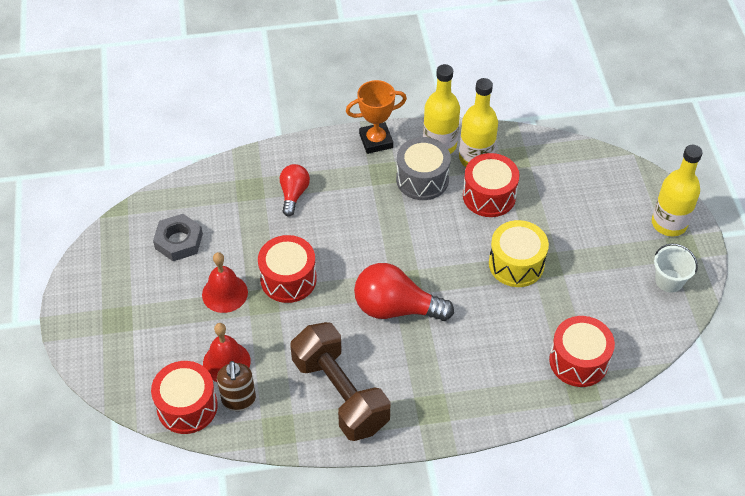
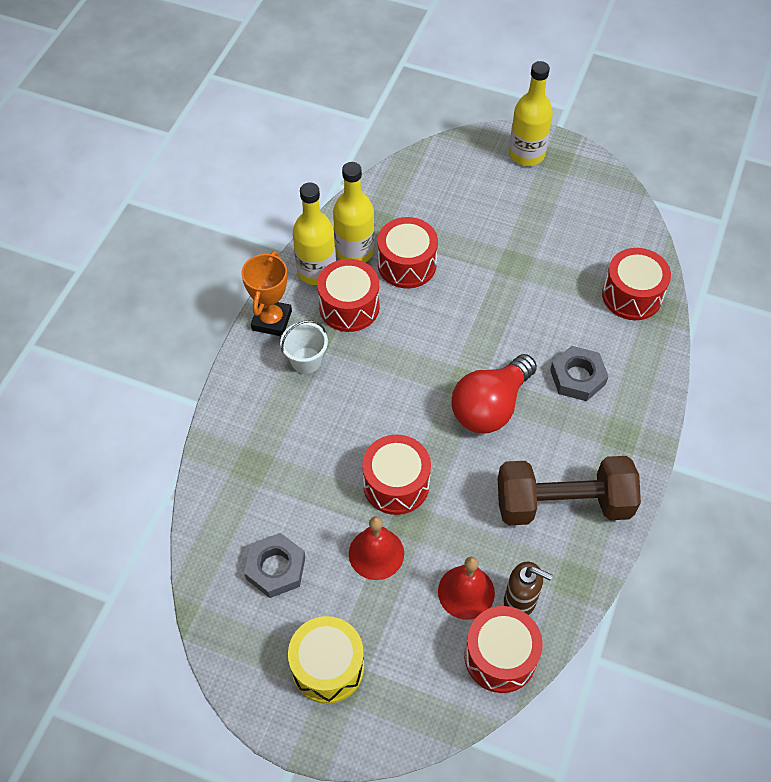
camera: 60 degrees left, 5 degrees up
red light bulb [280,164,310,216] -> none
grey drum [396,137,451,200] -> red drum [317,259,380,332]
yellow drum [489,220,549,287] -> yellow drum moved to [288,616,364,704]
white bucket [654,243,698,293] -> white bucket moved to [280,320,328,374]
none -> grey nut [550,346,609,401]

